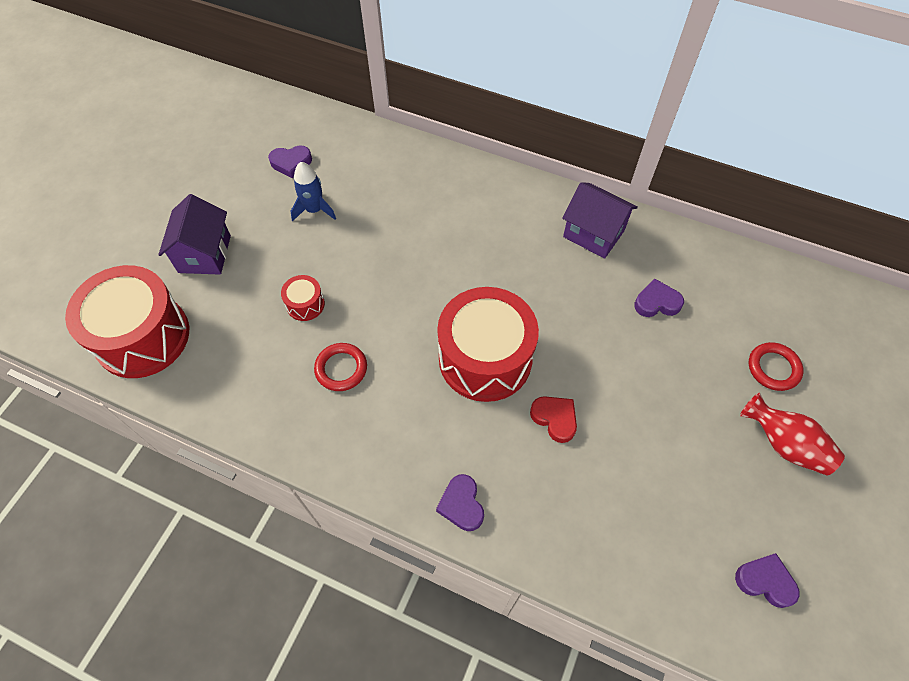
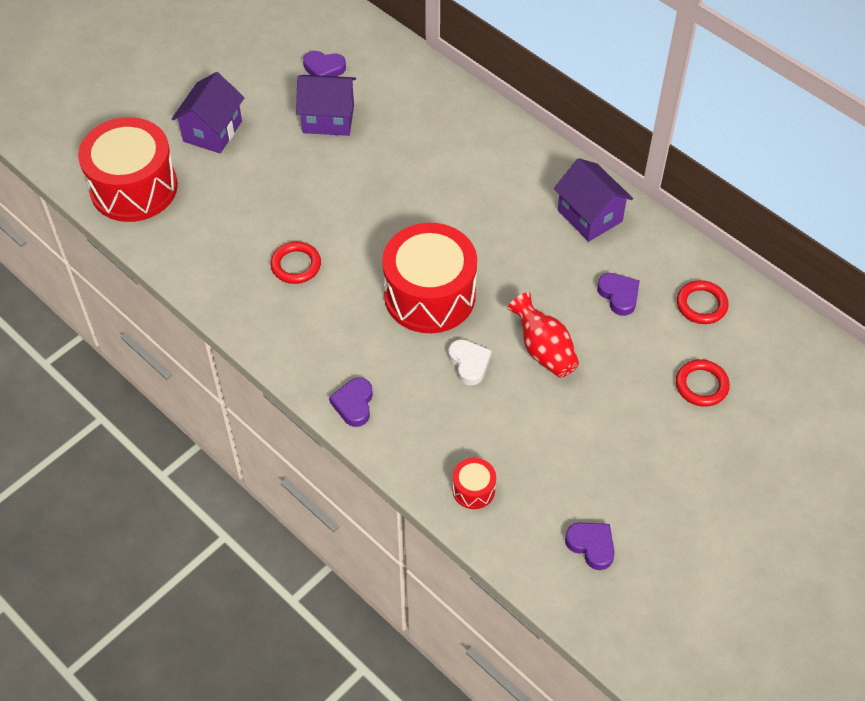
camera: 20 degrees right, 5 degrees down
red drum [281,275,325,321] -> red drum moved to [452,458,496,509]
blue rocket [291,162,336,221] -> purple house [296,75,356,136]
red heart [530,396,577,443] -> white heart [448,339,492,386]
purple heart [634,279,684,317] -> purple heart turned 45 degrees clockwise [597,273,640,316]
red vase [740,393,845,476] -> red vase moved to [508,292,579,378]
none -> red ring [677,280,728,324]

